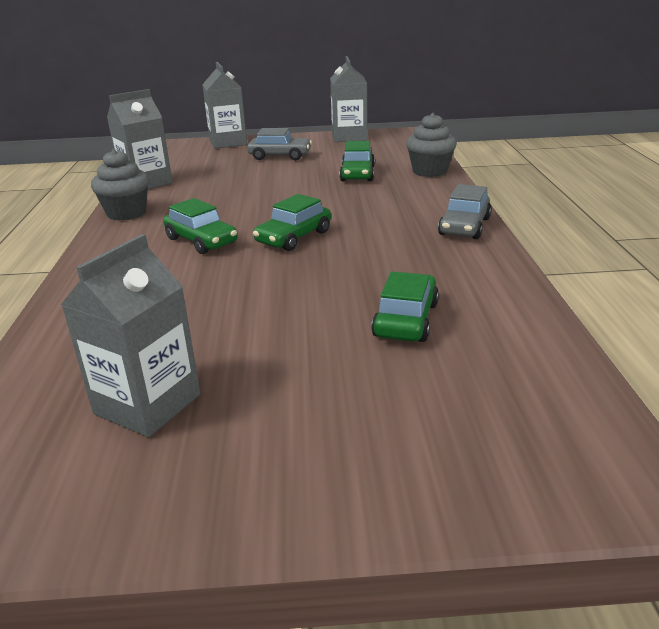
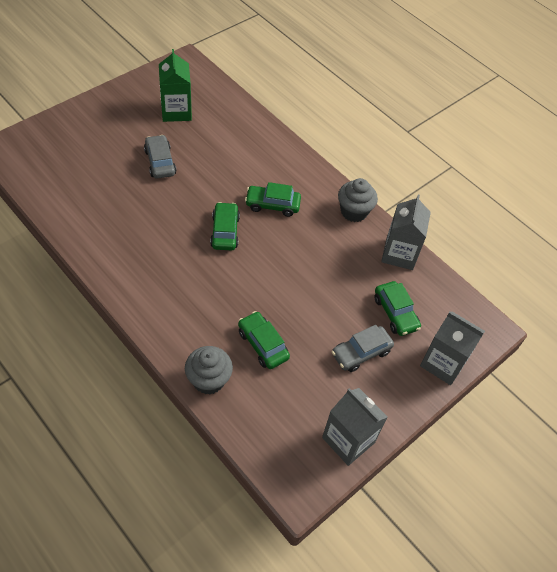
camera: 135 degrees right, 25 degrees up
grey carton [61,234,201,437] -> green carton [159,49,192,122]
green car [371,272,439,342] -> green car moved to [374,281,421,336]
grey car [438,184,492,239] -> grey car moved to [144,135,177,179]

